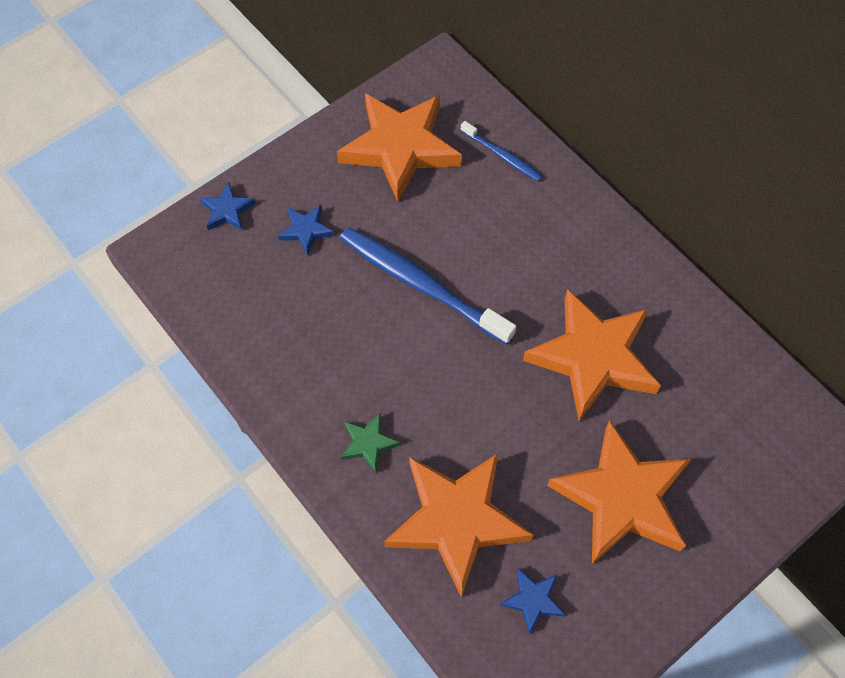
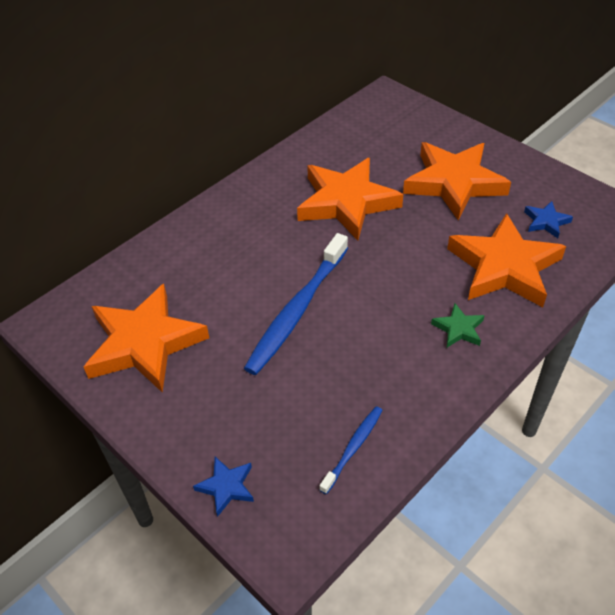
camera: 95 degrees left, 15 degrees down
blue star [278,205,334,255] -> none
blue toothbrush [460,121,543,182] -> blue toothbrush moved to [319,406,383,494]

